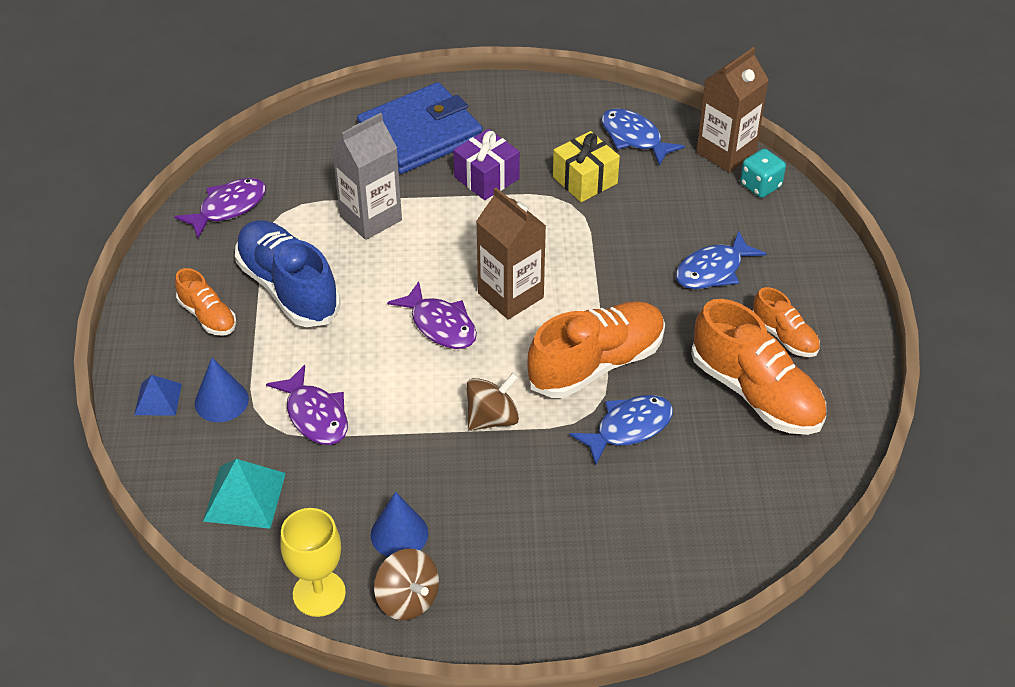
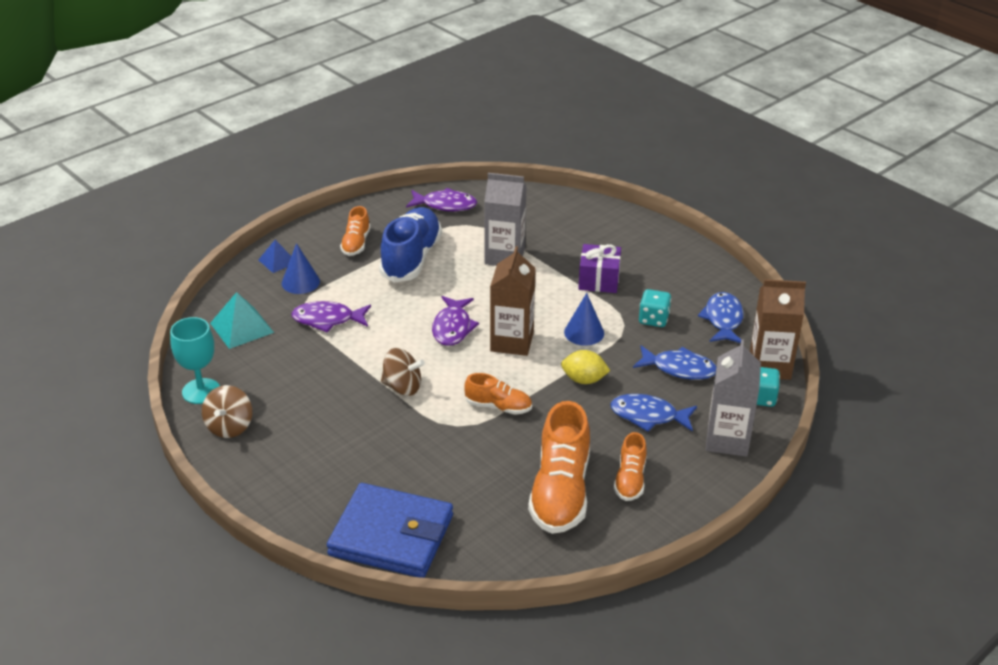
camera: 50 degrees right, 10 degrees down
purple fish [266,365,348,445] -> purple fish turned 75 degrees clockwise [291,301,371,332]
yellow goblet [280,508,346,617] -> turquoise goblet [170,317,220,404]
blue wallet [357,82,483,174] -> blue wallet moved to [327,483,453,578]
blue cone [371,492,428,557] -> blue cone moved to [564,293,604,346]
orange shoe [527,301,665,398] -> orange shoe [464,373,532,415], size x0.53
yellow gift [553,131,620,202] -> turquoise dice [639,289,671,327]
blue fish [569,395,673,465] -> blue fish moved to [633,345,717,380]
none -> yellow lemon [561,350,611,384]
none -> grey carton [705,339,761,457]

